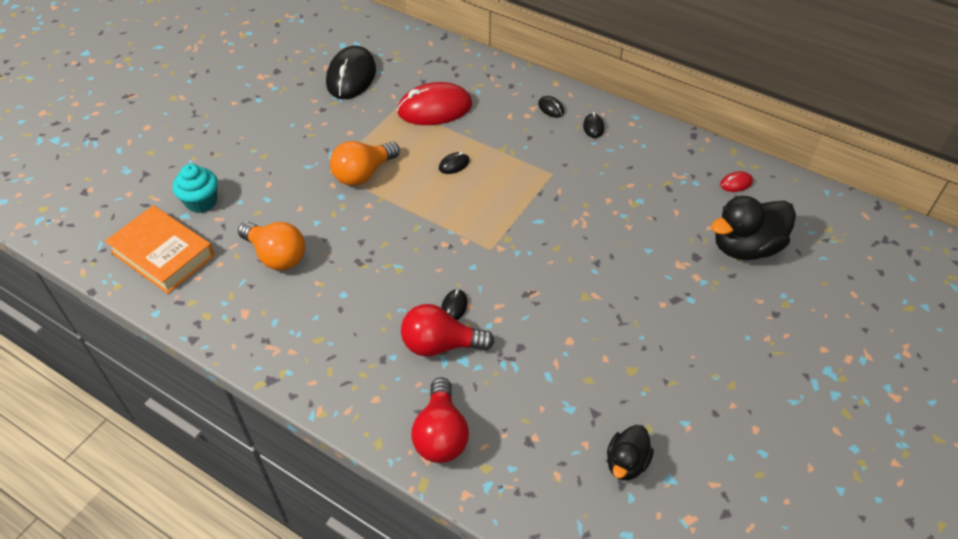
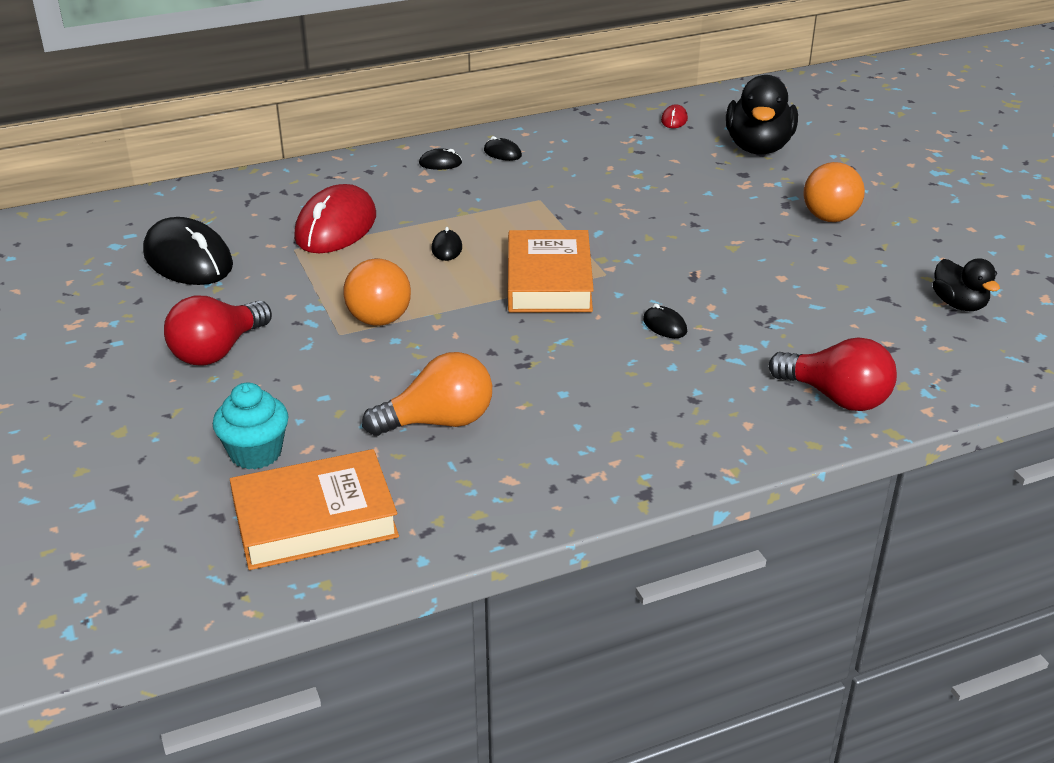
camera: 55 degrees left, 15 degrees down
red light bulb [401,304,494,357] -> red light bulb moved to [164,296,272,366]
none -> orange book [508,230,594,312]
none -> orange light bulb [803,162,865,222]

